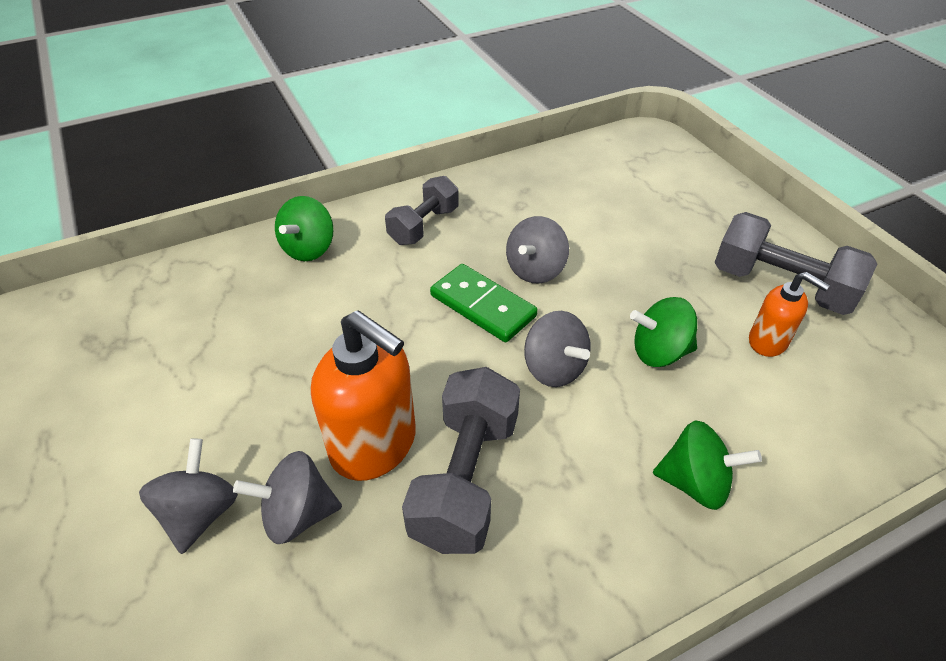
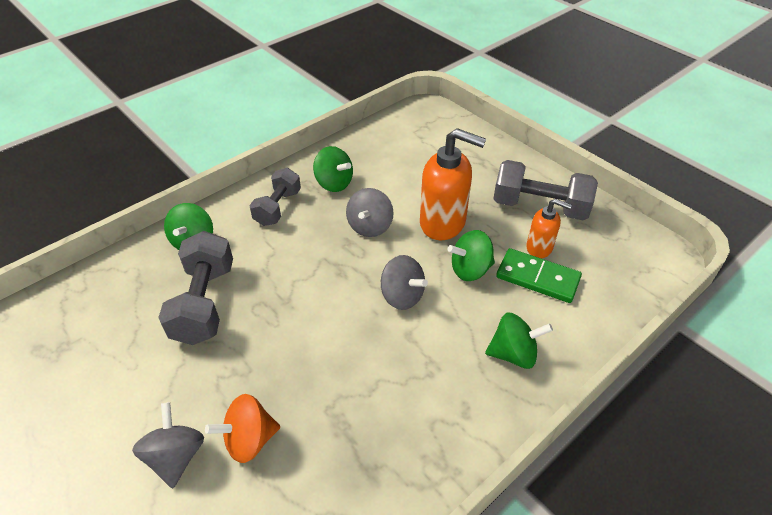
camera: 15 degrees left, 0 degrees up
grey spinning top [233,451,342,544] -> orange spinning top [205,394,280,463]
orange soap dispenser [311,310,416,481] -> orange soap dispenser moved to [420,128,486,240]
grey dumbbell [402,367,520,554] -> grey dumbbell moved to [158,231,233,345]
green domino [430,264,538,342] -> green domino moved to [496,248,582,303]
none -> green spinning top [313,146,353,192]

